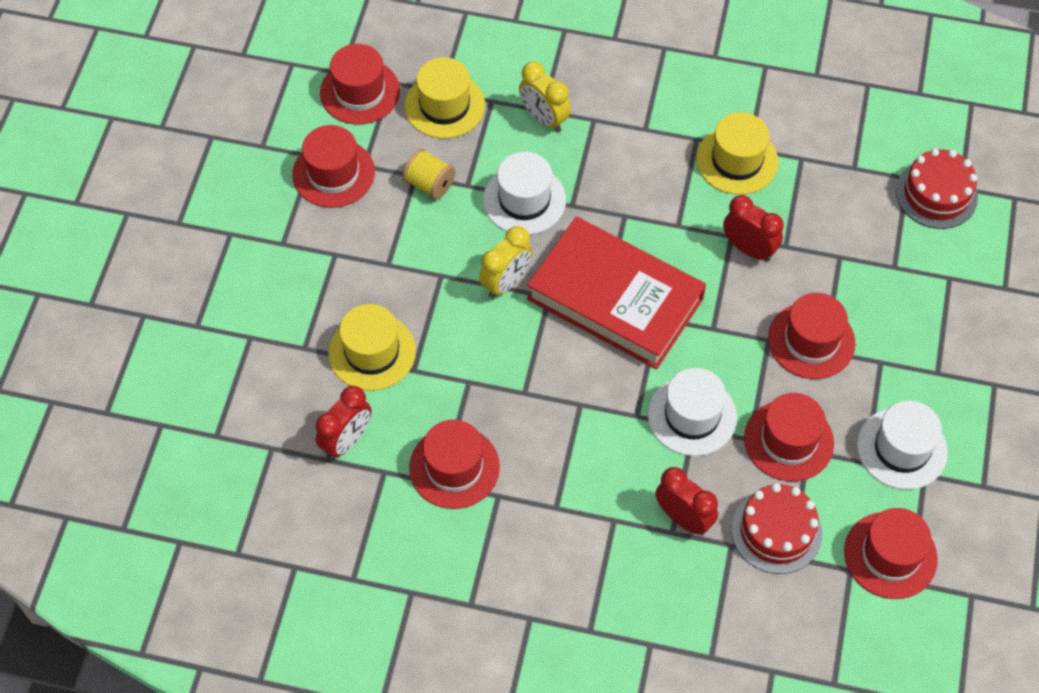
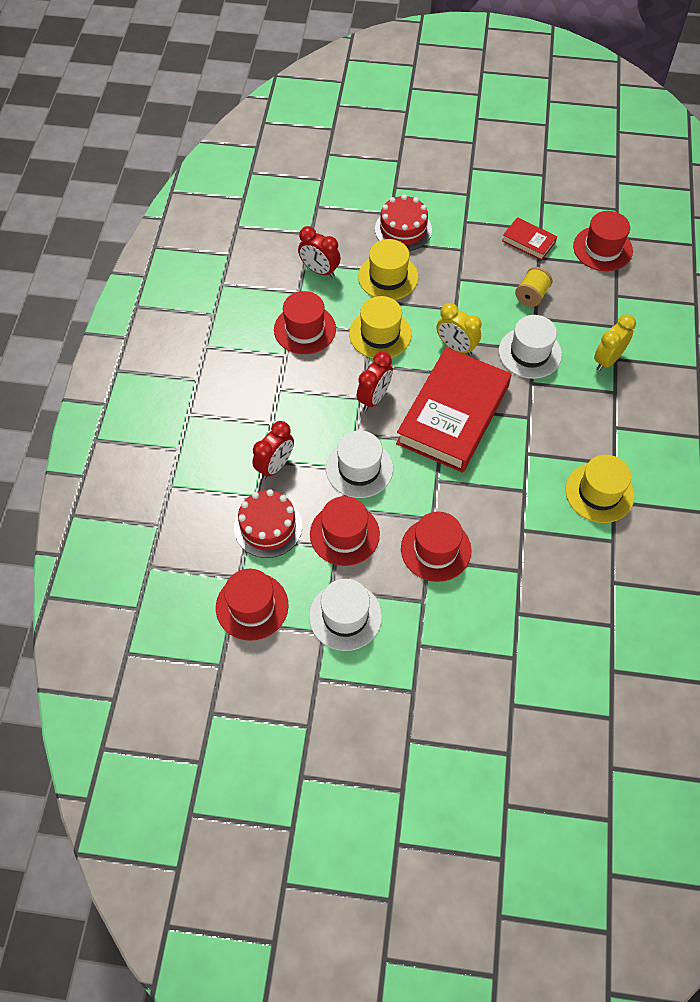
camera: 85 degrees right, 0 degrees up
red hat [292,125,375,208] -> red book [502,217,557,261]
yellow hat [404,57,485,138] -> yellow hat moved to [349,296,412,358]
red clock [723,195,784,262] -> red clock moved to [357,352,393,411]
red cake [896,148,978,229] -> red cake moved to [375,194,432,251]

